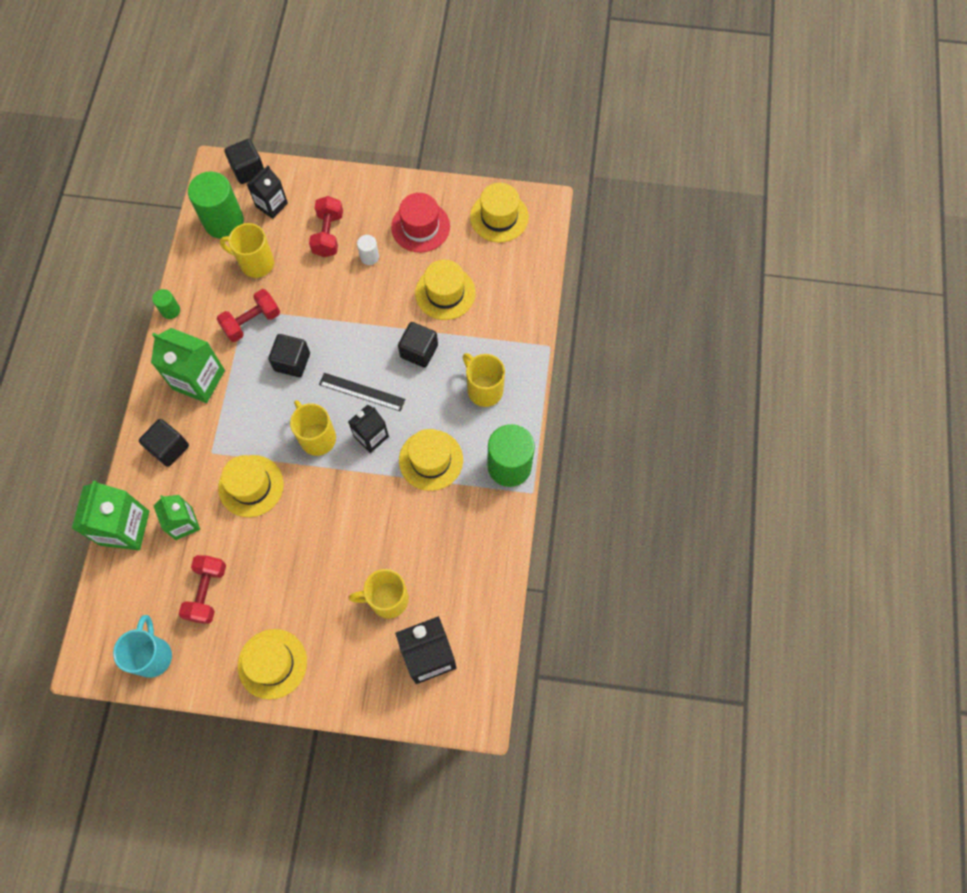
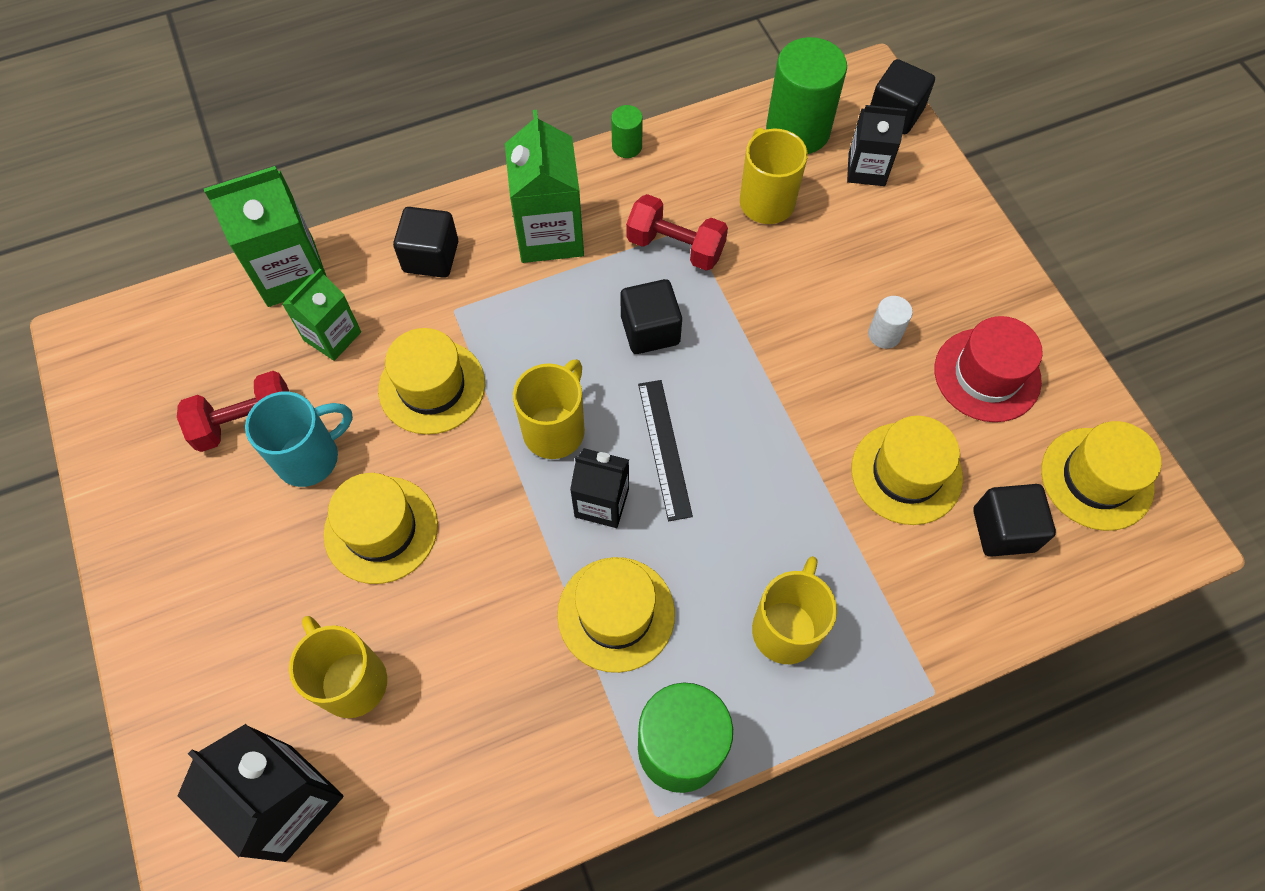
camera: 60 degrees right, 5 degrees down
turquoise mug [113,615,172,678] -> turquoise mug moved to [245,392,353,487]
yellow hat [238,629,307,700] -> yellow hat moved to [324,473,438,584]
red dumbbell [309,196,343,257] -> none
black cube [398,322,438,368] -> black cube moved to [973,484,1056,557]

